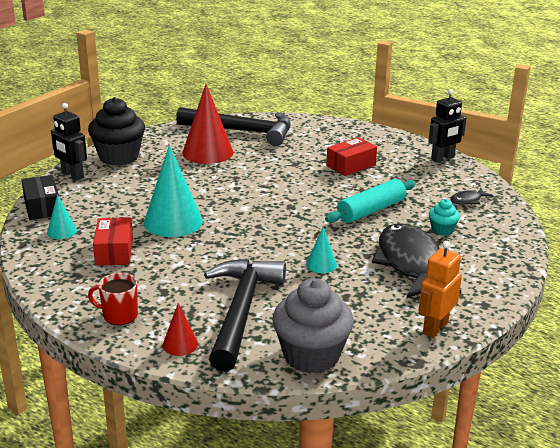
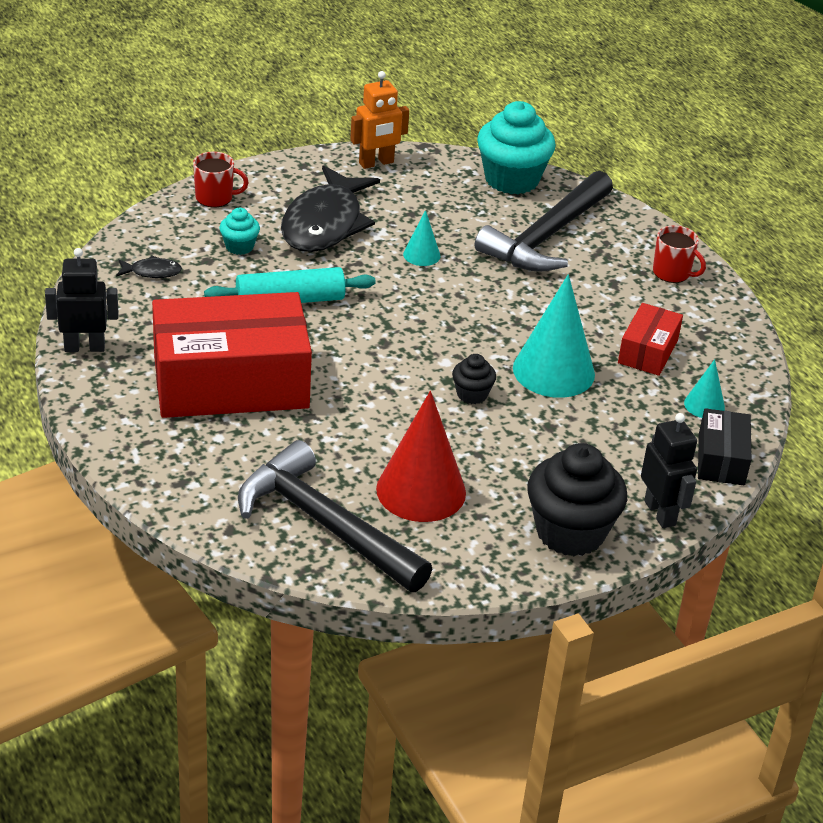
camera: 155 degrees left, 10 degrees up
red cone [163,303,198,356] -> none
grey cupcake [272,278,354,374] -> turquoise cupcake [477,101,556,194]
red box [326,137,377,176] -> red box [152,292,312,418], size x2.14
none -> red mug [193,152,249,207]
none -> black cupcake [452,354,496,404]

